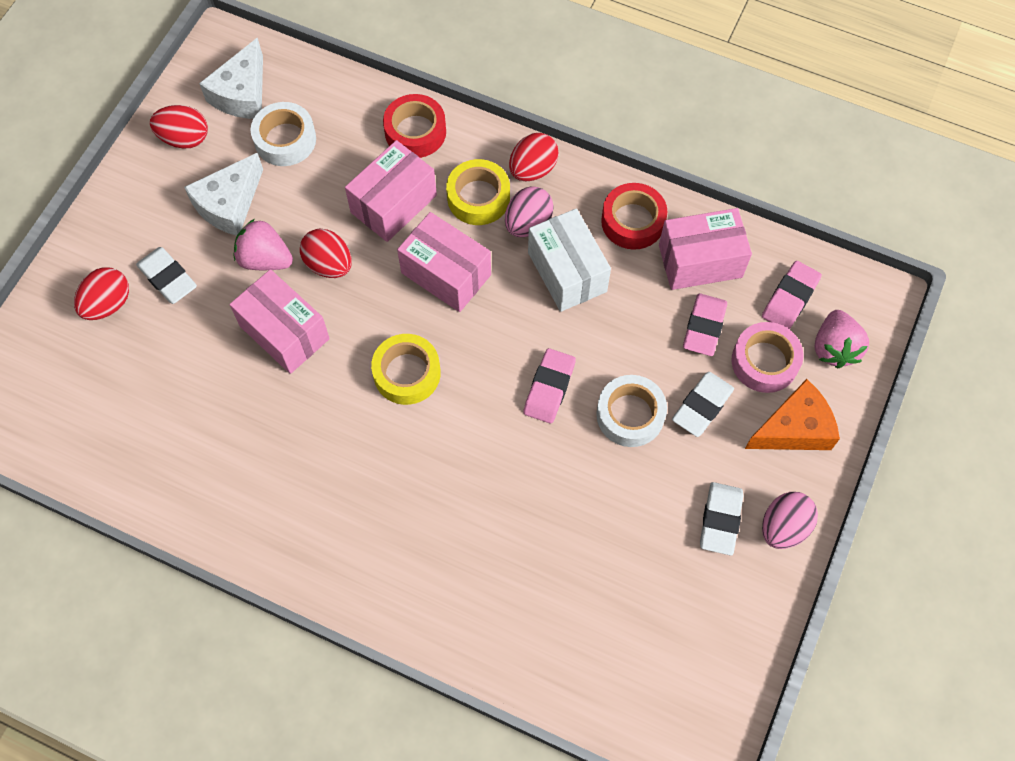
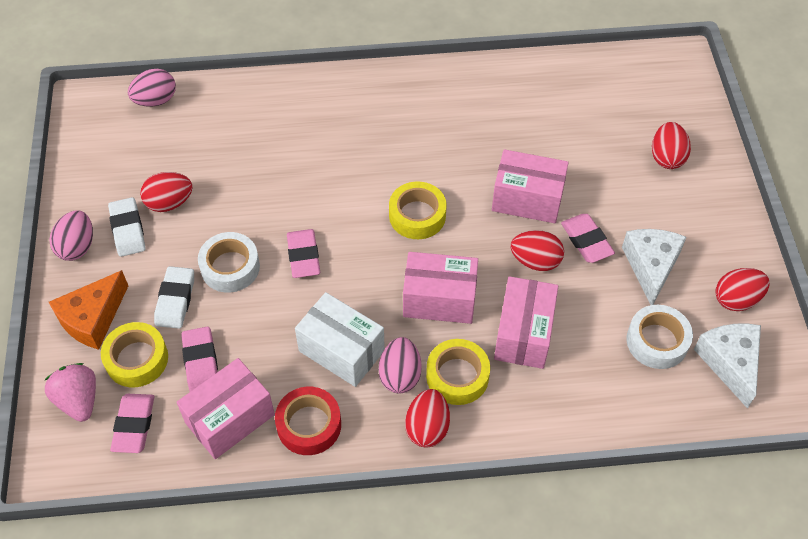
camera: 150 degrees right, 10 degrees down
white eraser [136,247,197,304] -> none
pink strawberry [234,219,293,270] -> pink eraser [561,214,615,263]
red tape [383,94,446,158] -> none
pink tape [731,322,803,393] -> yellow tape [101,322,168,387]
none -> pink egg [128,69,176,107]
none -> red egg [140,172,193,212]

